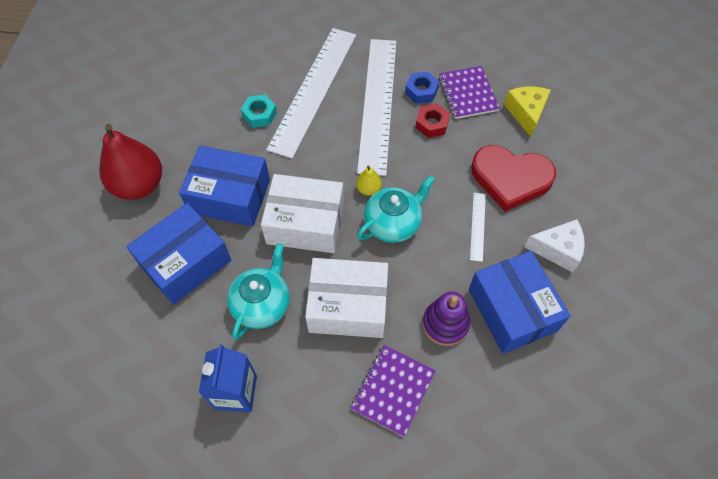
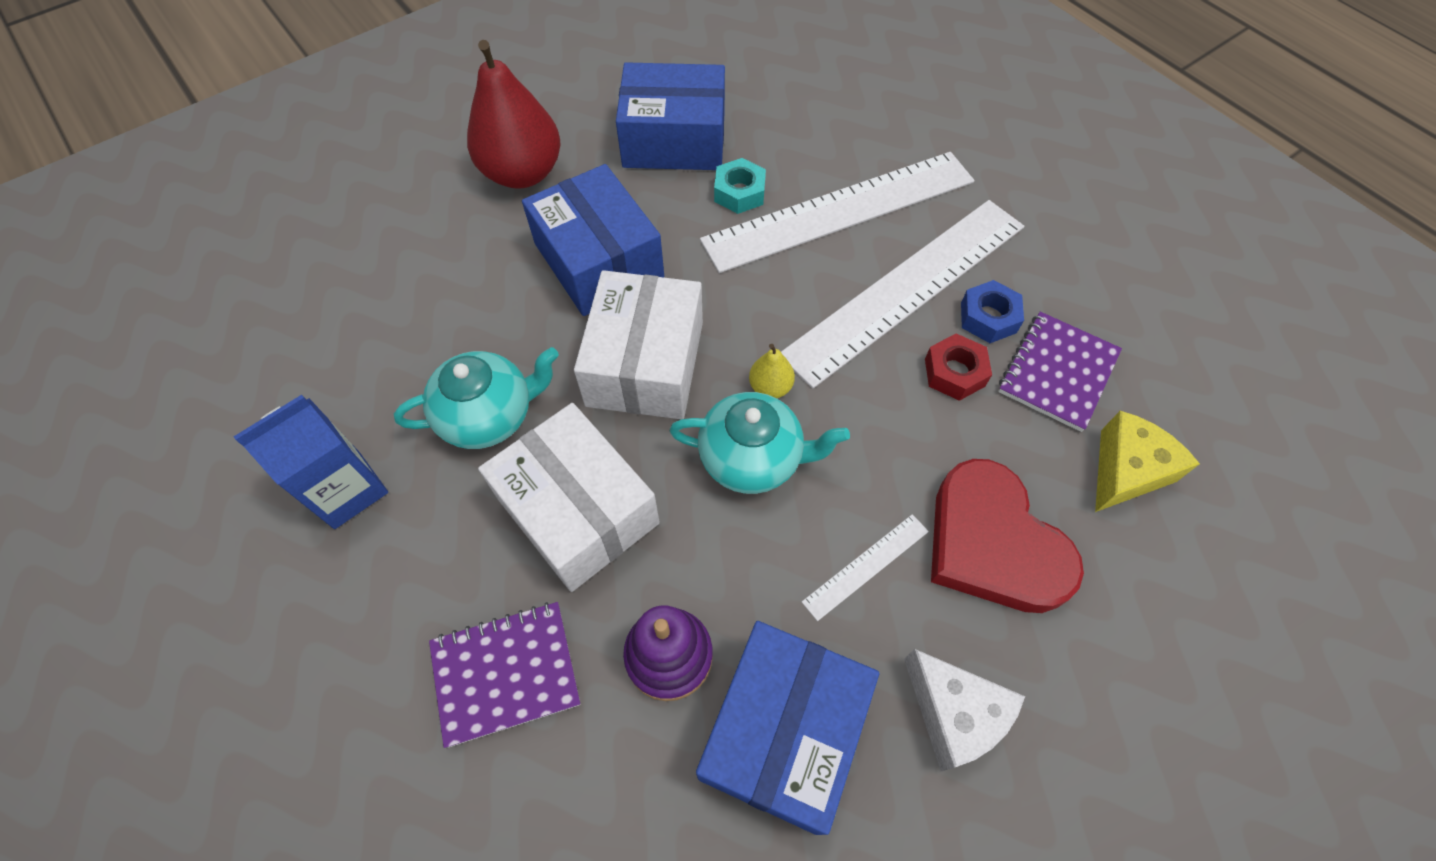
camera: 45 degrees right, 0 degrees up
blue box [126,203,231,305] -> blue box moved to [616,62,725,170]
white box [261,174,344,253] -> white box turned 45 degrees clockwise [574,270,703,419]

